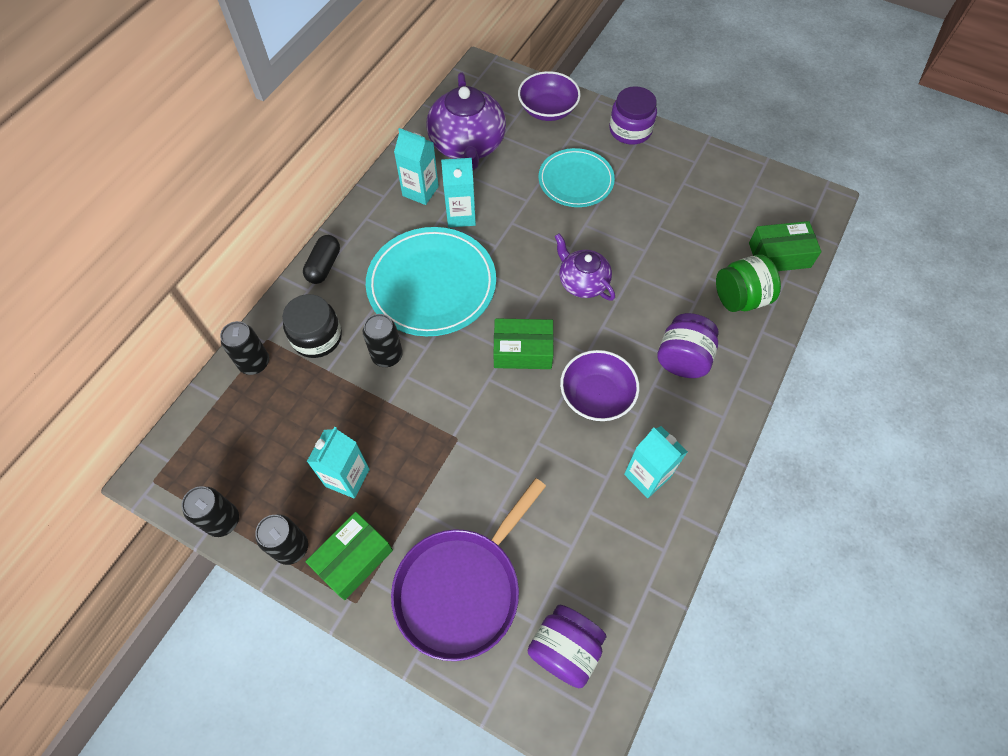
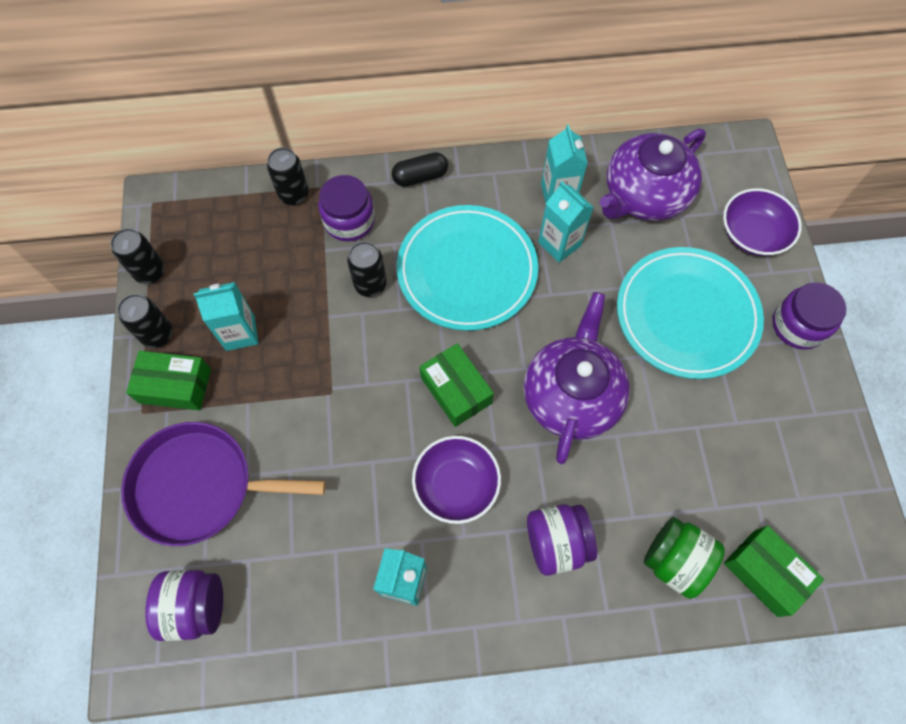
camera: 55 degrees right, 5 degrees up
black jar [282,294,342,358] -> purple jar [318,175,375,242]
turquoise plate [539,148,615,207] -> turquoise plate [617,247,764,379], size x1.57
purple teapot [555,233,615,301] -> purple teapot [524,292,630,464], size x1.68

